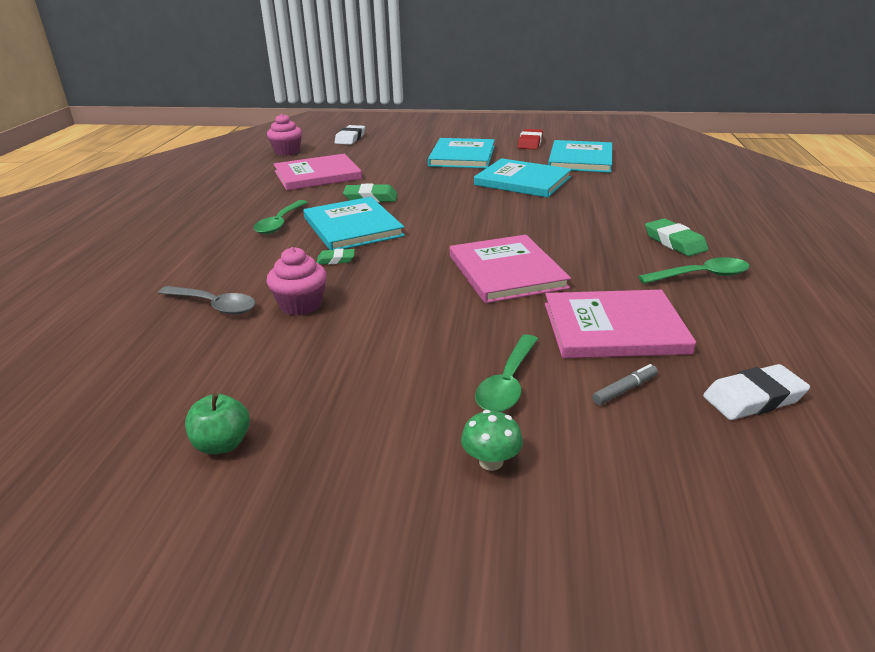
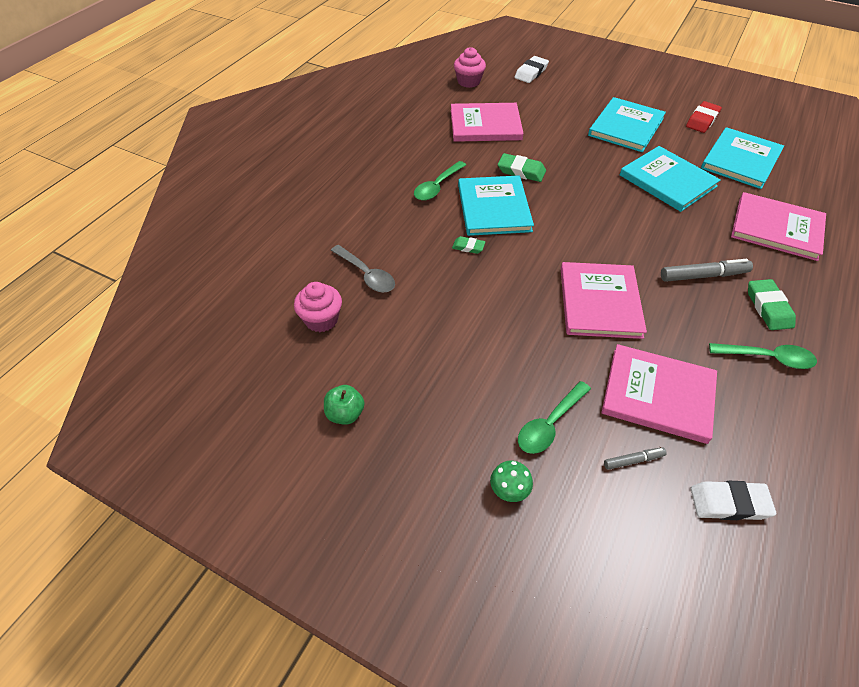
camera: 20 degrees right, 20 degrees up
pink cupcake [267,247,327,316] -> pink cupcake moved to [294,282,342,332]
none -> grey marker [661,259,753,282]
none -> pink book [731,192,826,261]

